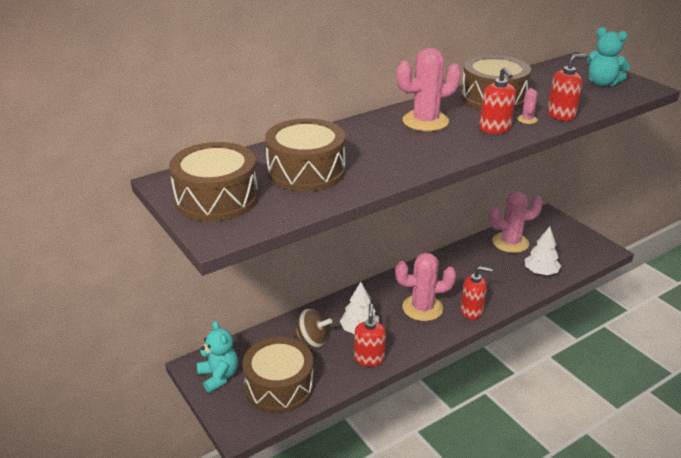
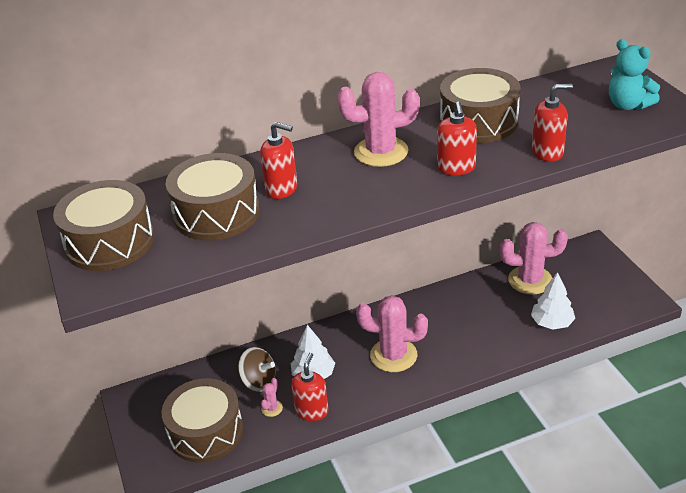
camera: 15 degrees right, 5 degrees up
turquoise teddy bear [197,321,238,393] -> none
red soap dispenser [461,266,492,320] -> red soap dispenser moved to [260,122,297,199]
pink cactus [517,88,538,124] -> pink cactus moved to [261,378,283,417]

